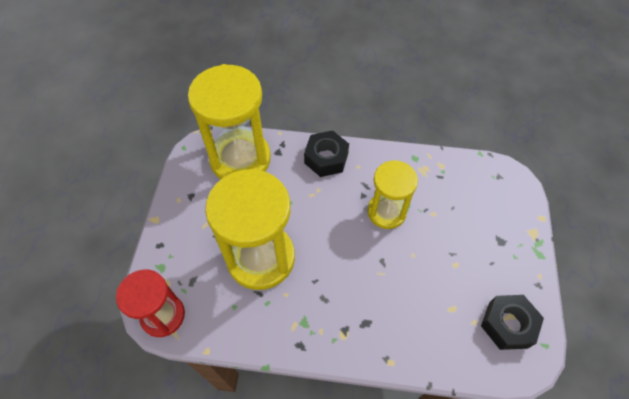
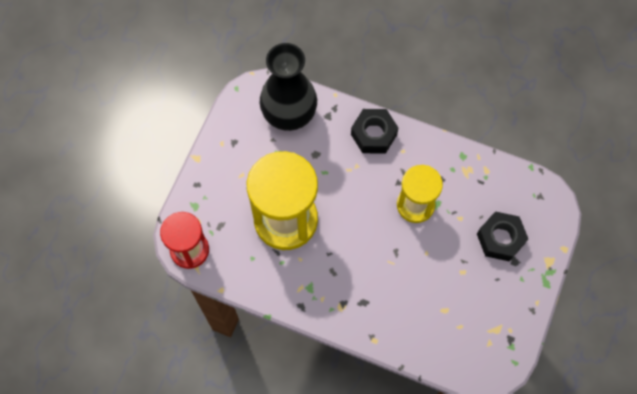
camera: 15 degrees right, 10 degrees up
yellow hourglass [188,64,271,179] -> black vase [260,43,317,131]
black nut [481,295,544,350] -> black nut moved to [477,211,528,261]

